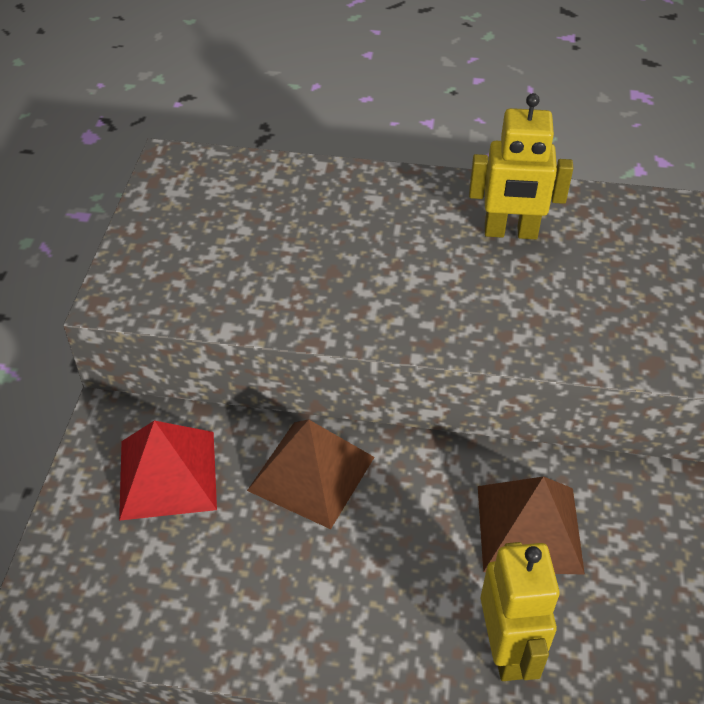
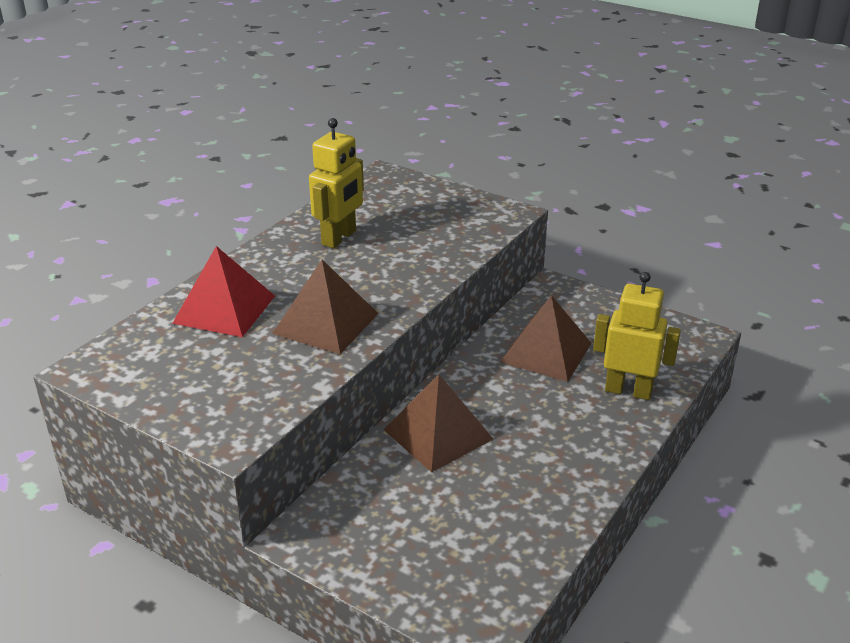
camera: 65 degrees left, 15 degrees down
red pyramid [119,420,217,521] -> red pyramid moved to [172,246,275,337]
none -> brown pyramid [272,260,379,354]

